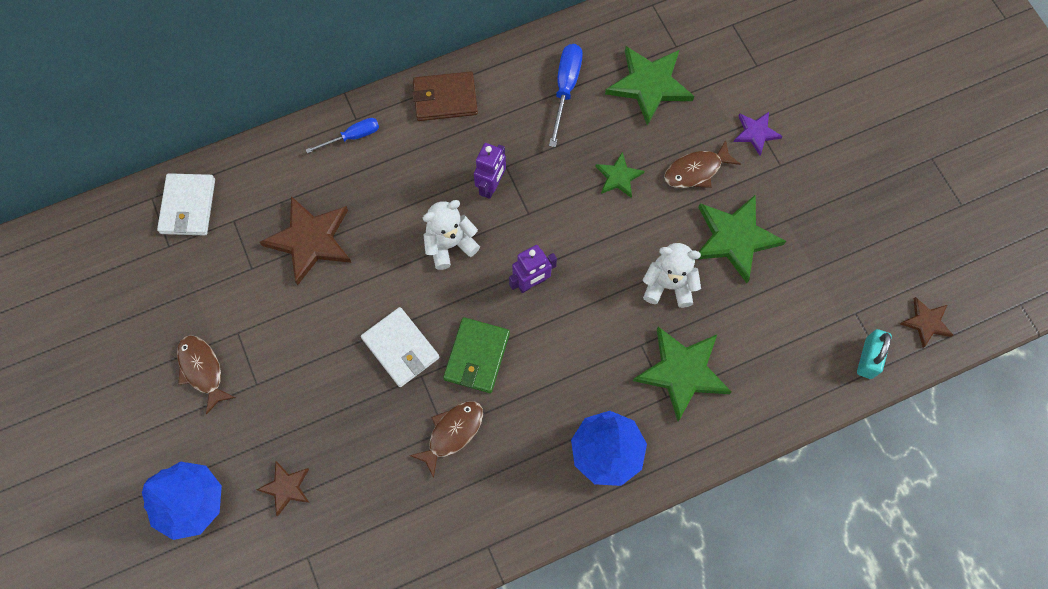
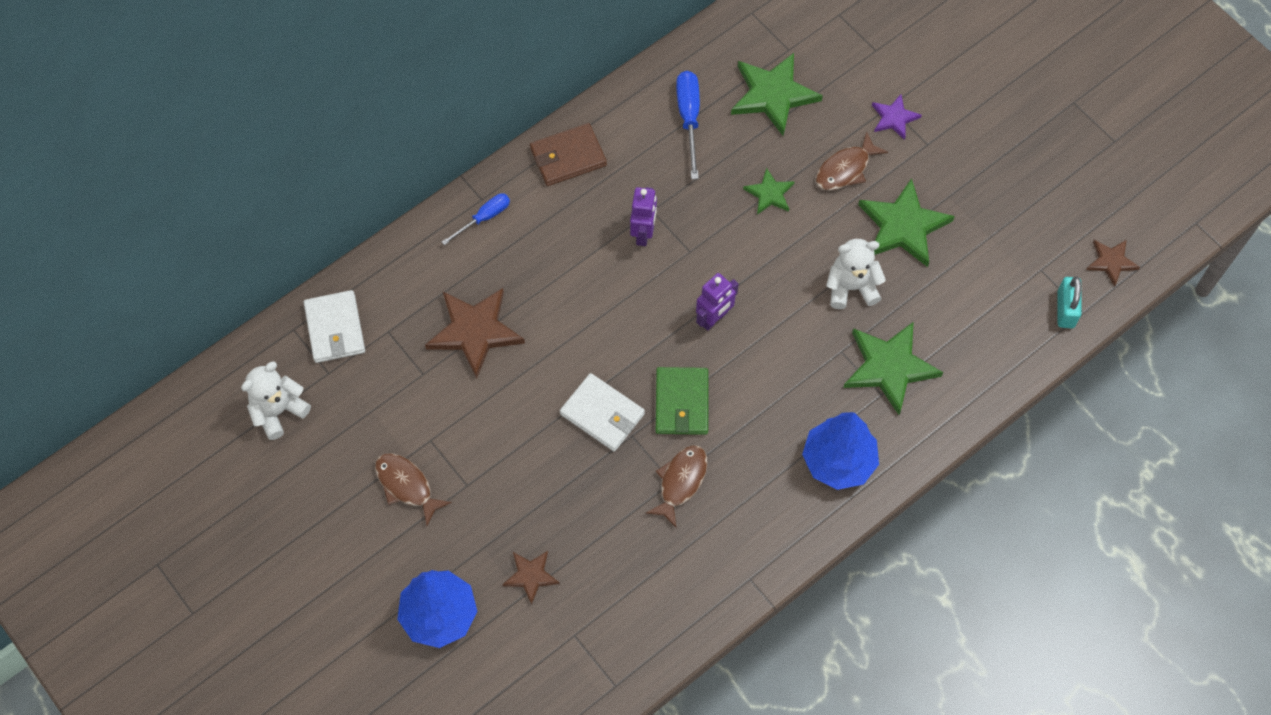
camera: 15 degrees left, 5 degrees down
white teddy bear [423,200,480,270] -> white teddy bear moved to [241,361,311,440]

